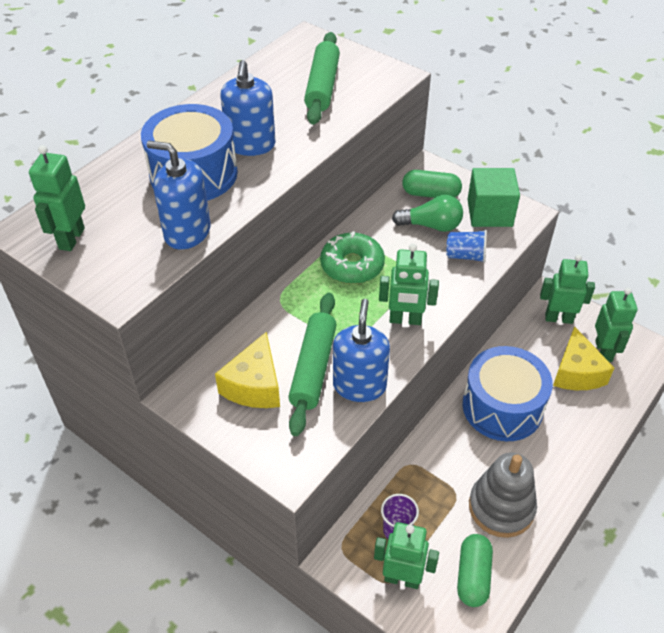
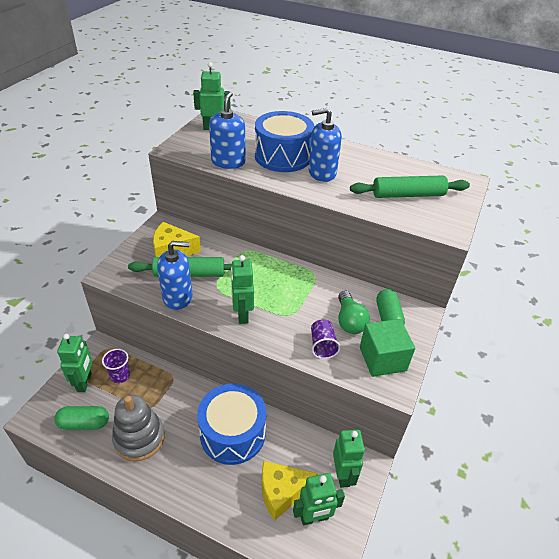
camera: 75 degrees right, 5 degrees down
green donut [320,231,385,284] -> none
blue cup [447,230,487,263] -> purple cup [311,319,340,359]

